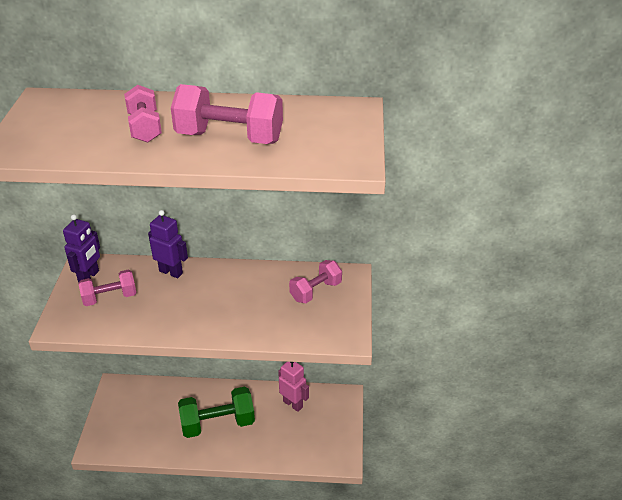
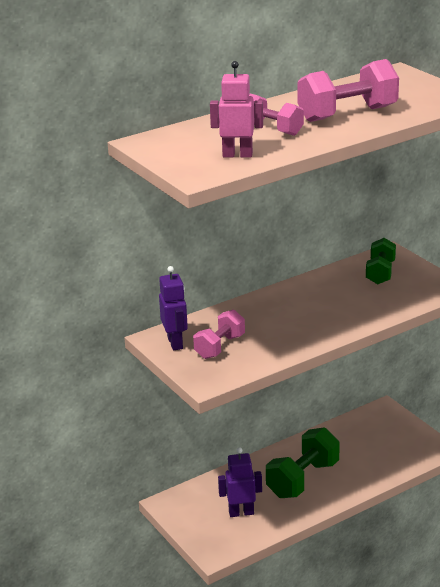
camera: 35 degrees left, 10 degrees down
purple robot [148,210,188,278] -> purple robot moved to [218,447,262,517]
pink robot [278,362,309,412] -> pink robot moved to [210,61,263,158]
pink dumbbell [289,260,342,303] -> green dumbbell [366,238,396,284]

